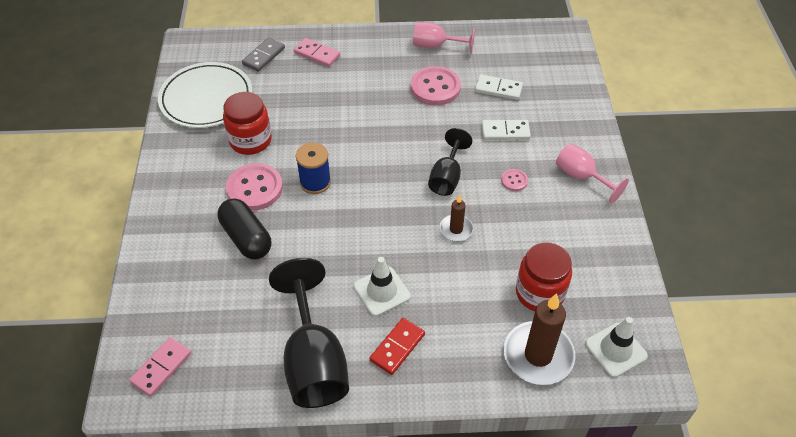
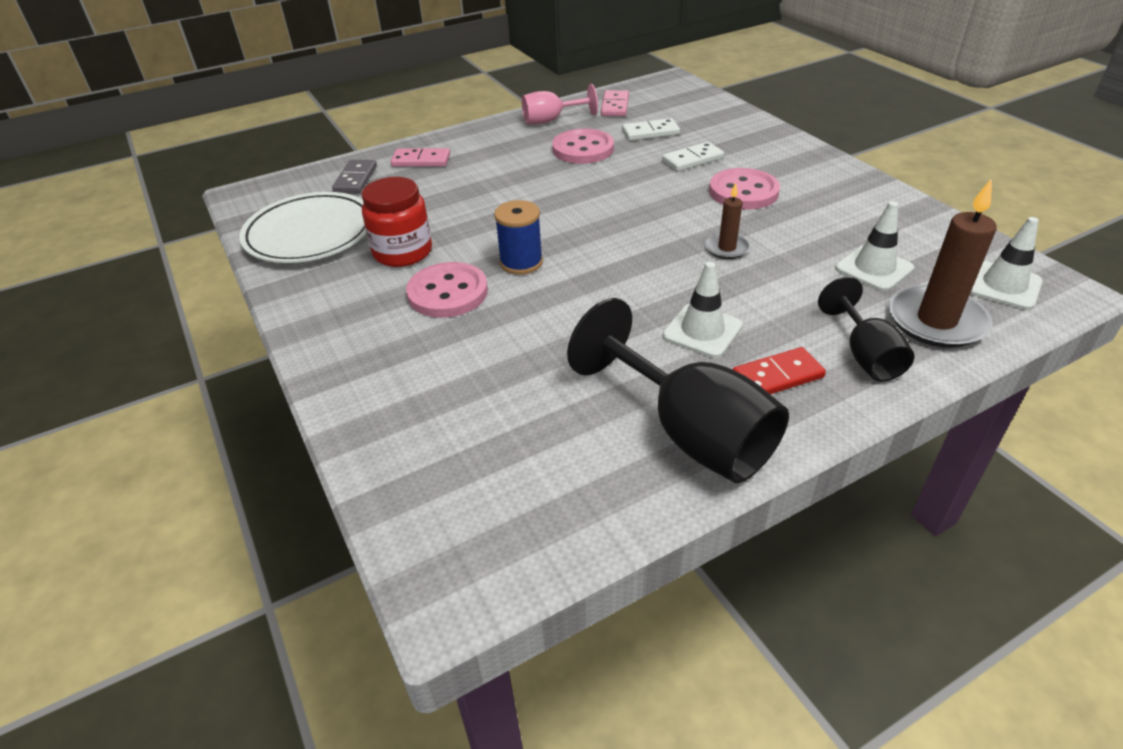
camera: 25 degrees left, 10 degrees down
pink domino [129,337,191,397] -> pink domino moved to [601,90,629,116]
black capsule [218,198,272,259] -> none
red domino [370,318,425,375] -> red domino turned 60 degrees clockwise [732,347,826,394]
black goblet [428,128,472,196] -> black goblet moved to [818,277,914,382]
pink button [501,169,528,191] -> pink button [709,168,780,209], size x2.08
red jar [516,242,572,311] -> white traffic cone [835,201,914,291]
pink goblet [556,143,629,203] -> none

